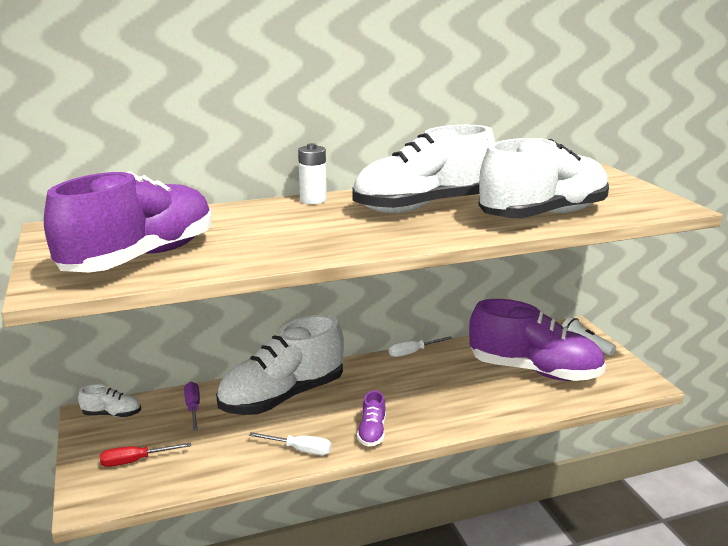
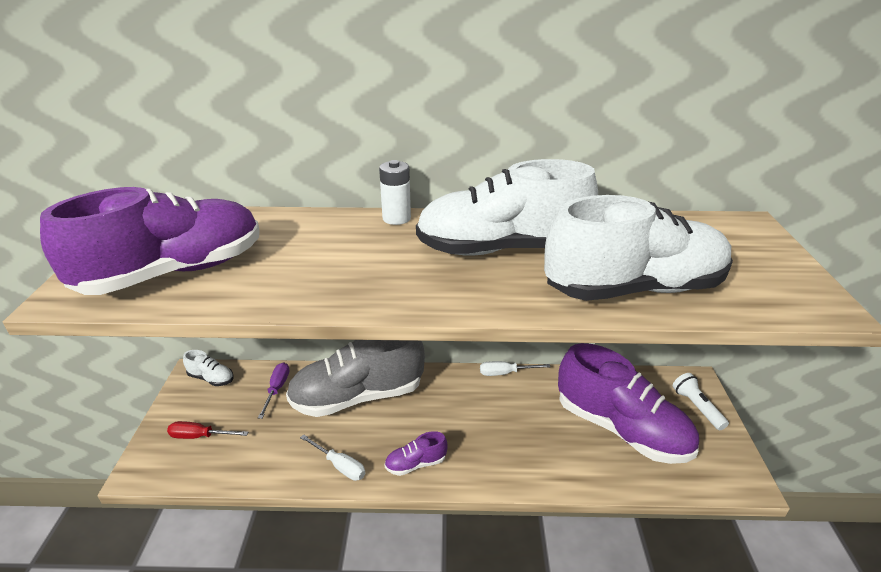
camera: 20 degrees right, 10 degrees up
white shoe [216,315,344,415] -> grey shoe [286,340,425,417]
purple shoe [357,390,386,447] -> purple shoe turned 45 degrees clockwise [385,431,448,476]

